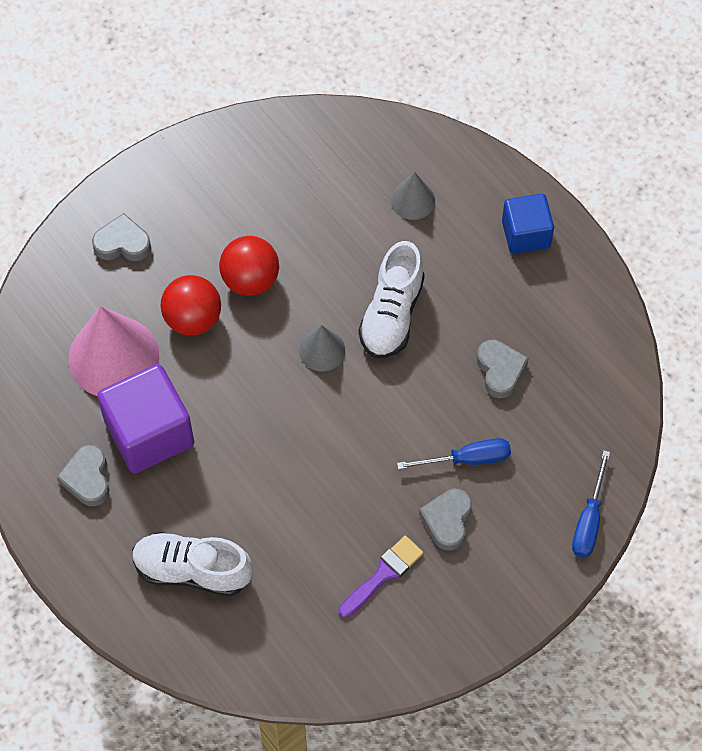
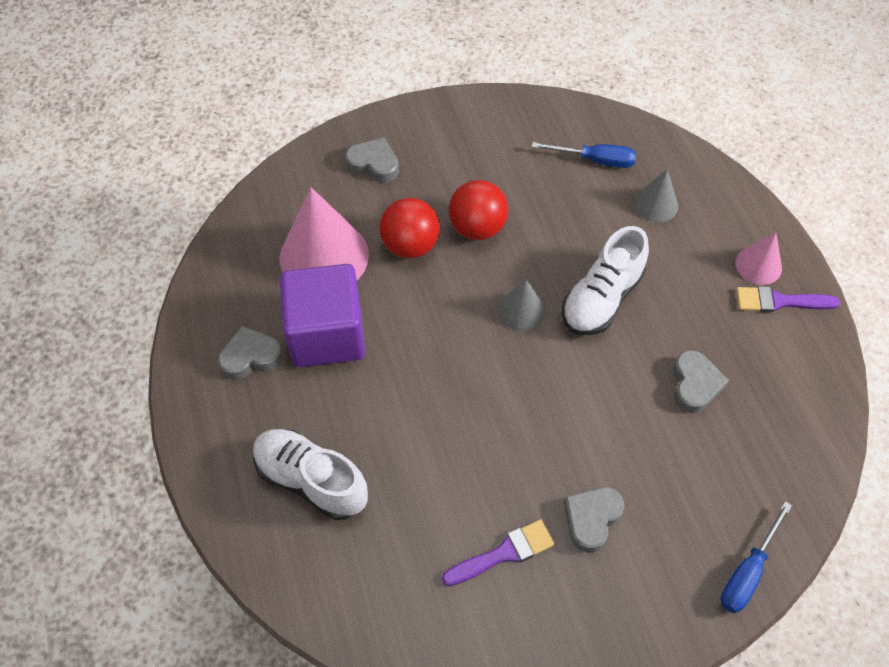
camera: 20 degrees right, 5 degrees down
grey heart [57,445,109,506] -> grey heart turned 60 degrees clockwise [218,326,283,380]
blue screwdriver [397,438,511,470] -> blue screwdriver moved to [532,142,636,168]
blue cube [502,194,554,254] -> pink cone [736,232,782,285]
none -> purple brush [736,286,840,312]

